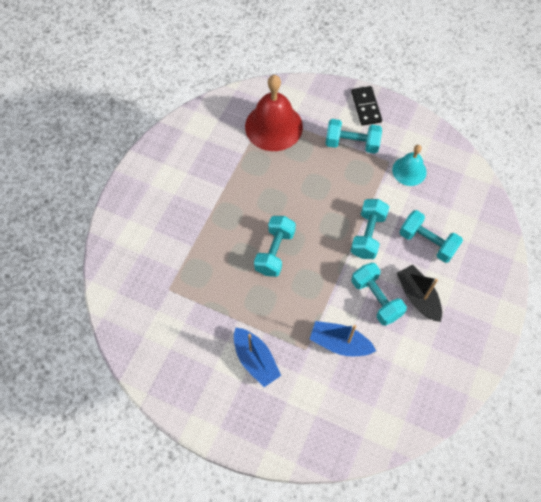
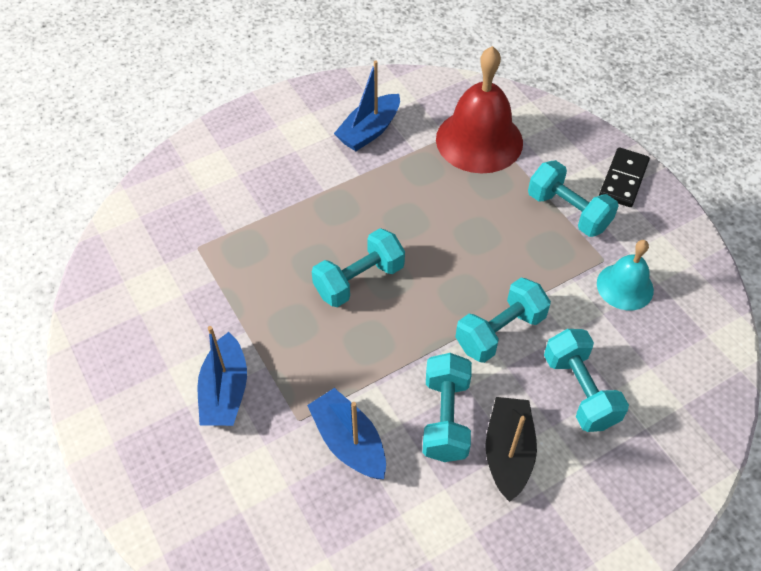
camera: 35 degrees right, 10 degrees down
none -> blue boat [334,60,400,151]

